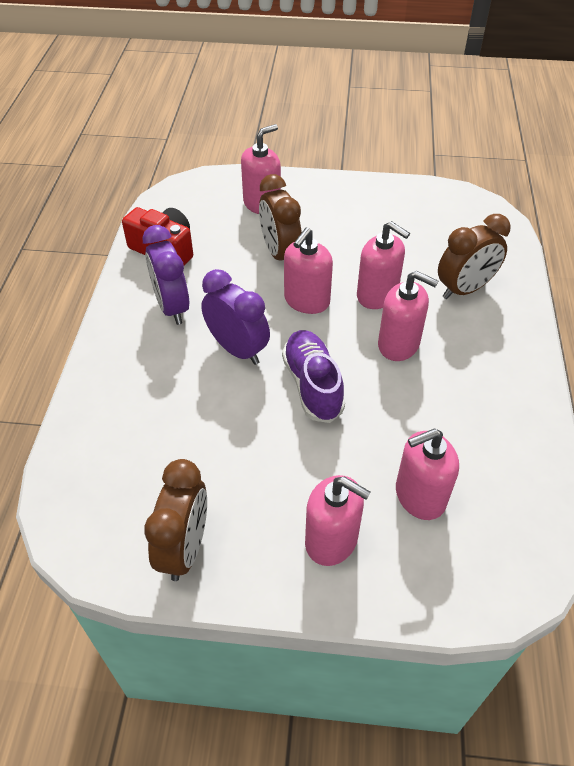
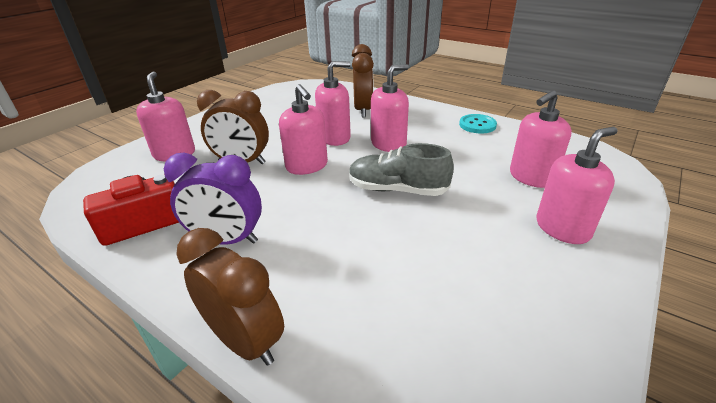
camera: 60 degrees left, 15 degrees down
brown clock [144,459,207,581] -> brown clock moved to [176,228,284,366]
purple clock [201,269,270,365] -> none
purple shoe [282,330,345,423] -> grey shoe [349,143,454,196]
pink soap dispenser [396,429,459,520] -> pink soap dispenser turned 45 degrees clockwise [510,90,572,188]
none -> turquoise button [459,114,497,134]

